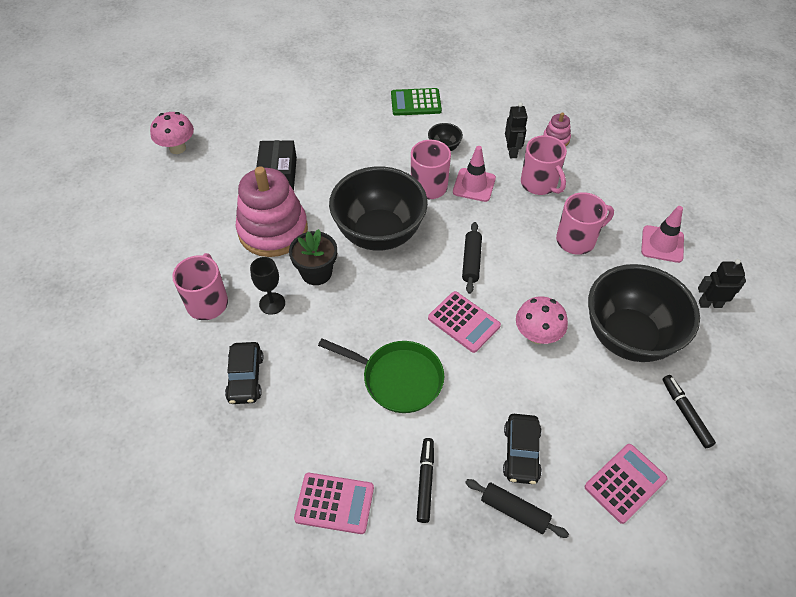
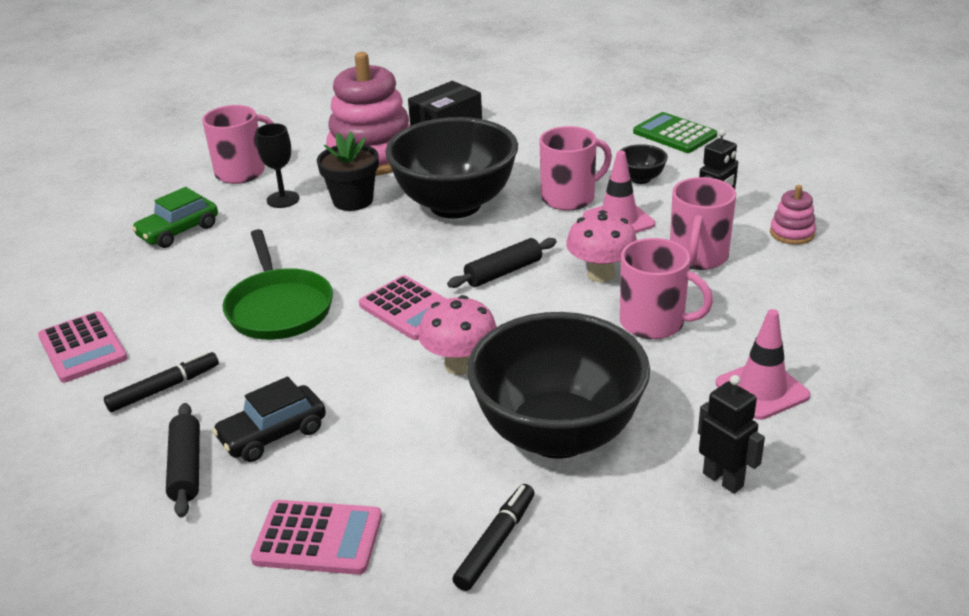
camera: 50 degrees right, 20 degrees down
pink mushroom [150,112,194,154] -> pink mushroom moved to [566,210,637,282]
black car [225,342,263,404] -> green car [132,187,218,248]
pink calculator [428,291,501,353] -> pink calculator turned 45 degrees counterclockwise [359,275,446,340]

